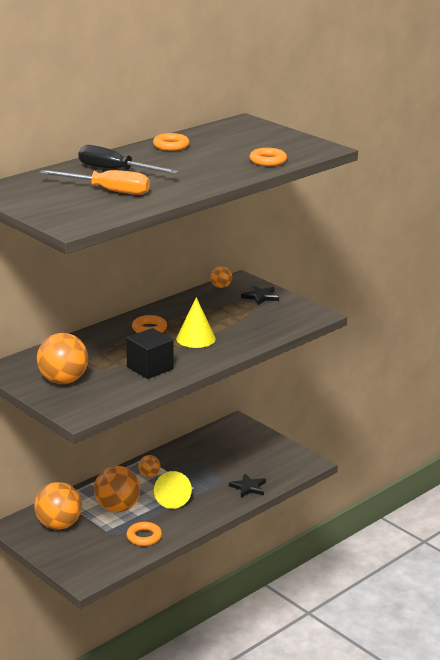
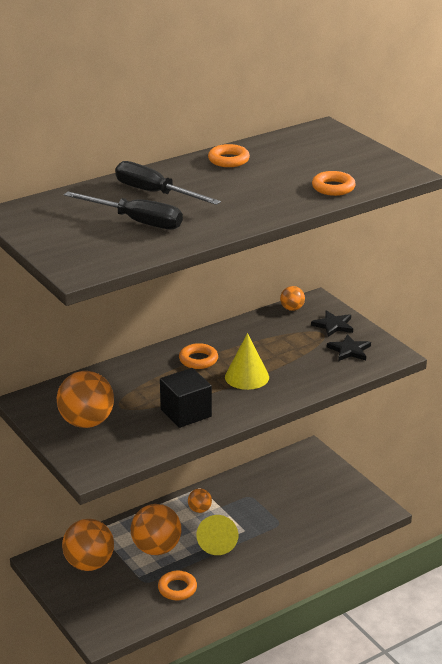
camera: 10 degrees right, 5 degrees up
orange screwdriver [40,170,150,195] -> black screwdriver [64,191,183,230]
black star [229,473,266,497] -> black star moved to [327,334,371,361]

